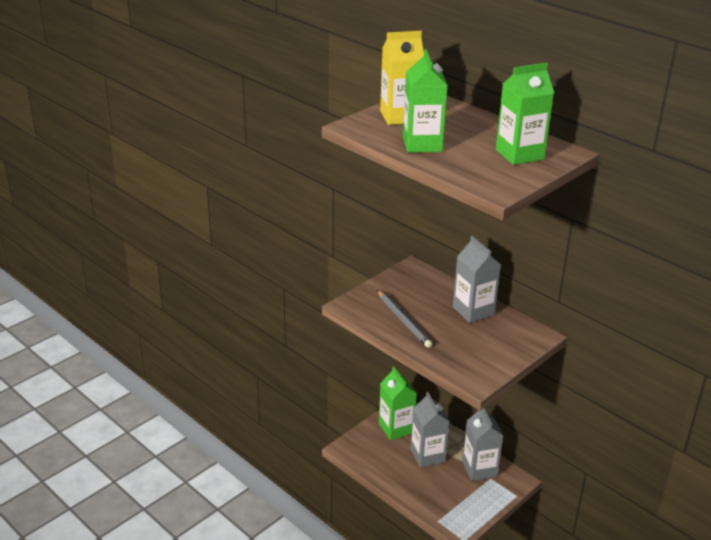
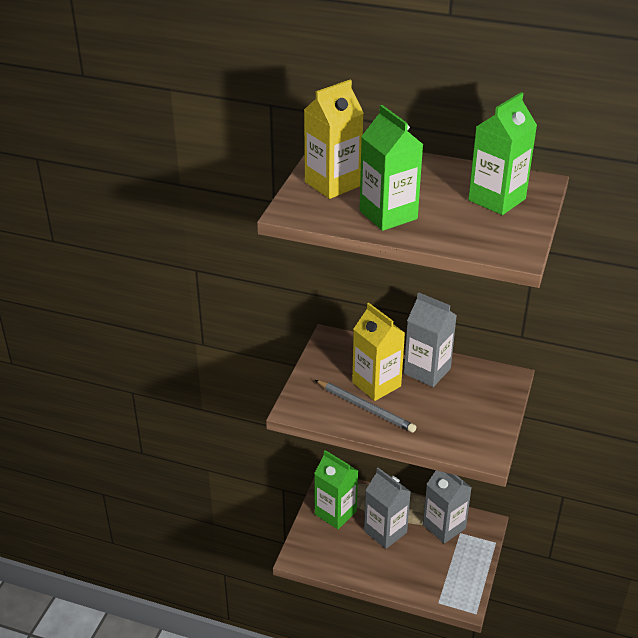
camera: 25 degrees left, 5 degrees up
none -> yellow carton [352,303,405,401]

